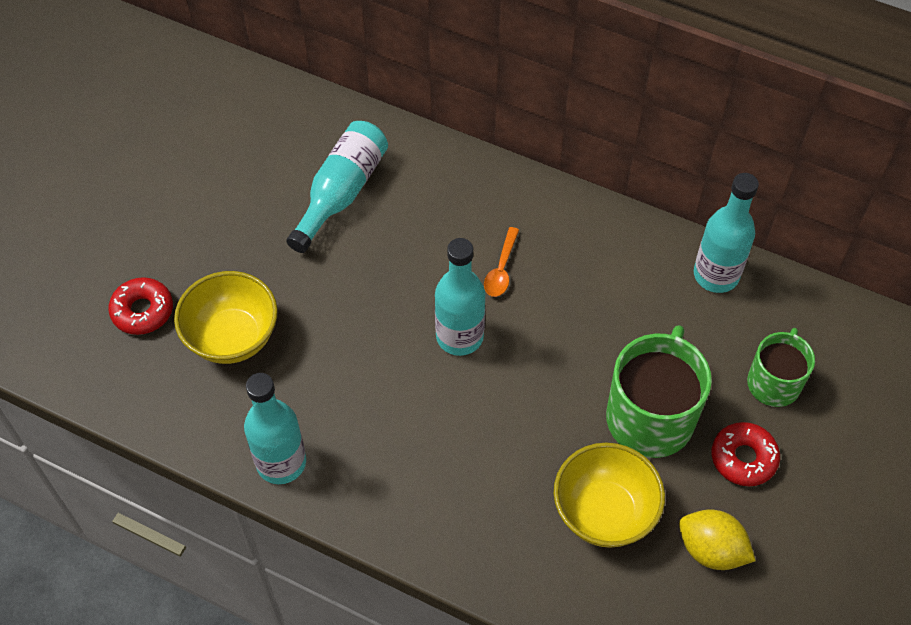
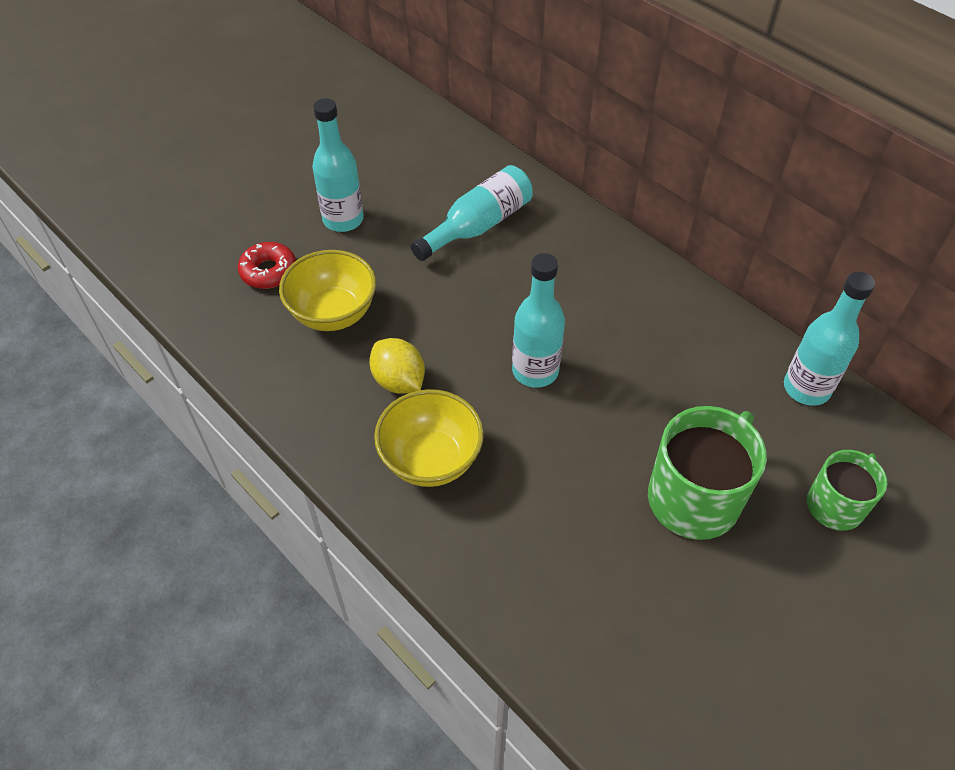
camera: 20 degrees right, 5 degrees down
turquoise bottle [244,373,306,484] -> turquoise bottle moved to [312,98,364,232]
orange spoon [484,227,519,297] -> none
yellow bowl [554,443,665,548] -> yellow bowl moved to [374,389,484,487]
yellow lemon [679,509,756,570] -> yellow lemon moved to [369,338,425,394]
red donut [711,422,780,486] -> none

